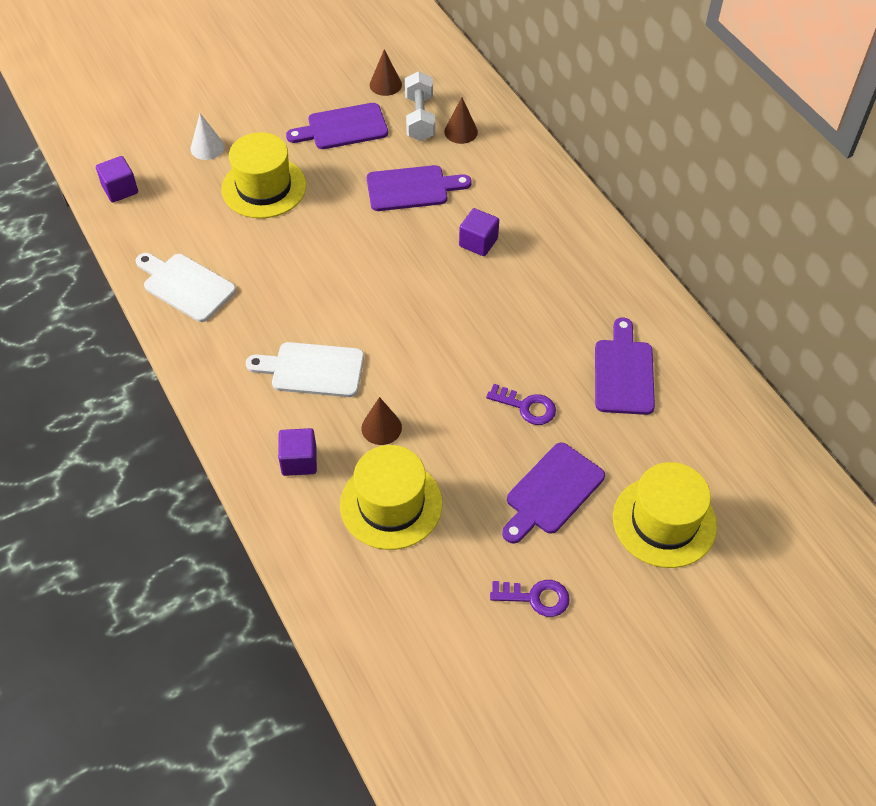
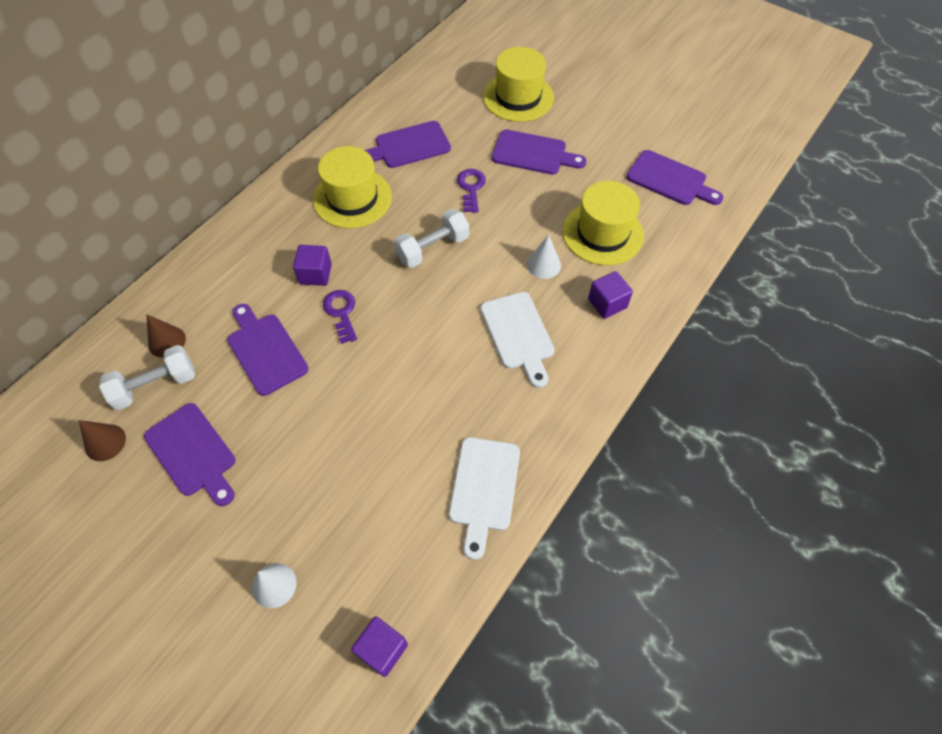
camera: 115 degrees left, 5 degrees up
yellow hat [222,132,306,218] -> yellow hat moved to [313,146,392,228]
brown cone [361,397,402,445] -> white cone [527,235,561,279]
purple key [490,580,570,617] -> purple key moved to [323,290,357,344]
none -> white dumbbell [394,209,469,268]
none -> purple cutting board [626,150,723,205]

